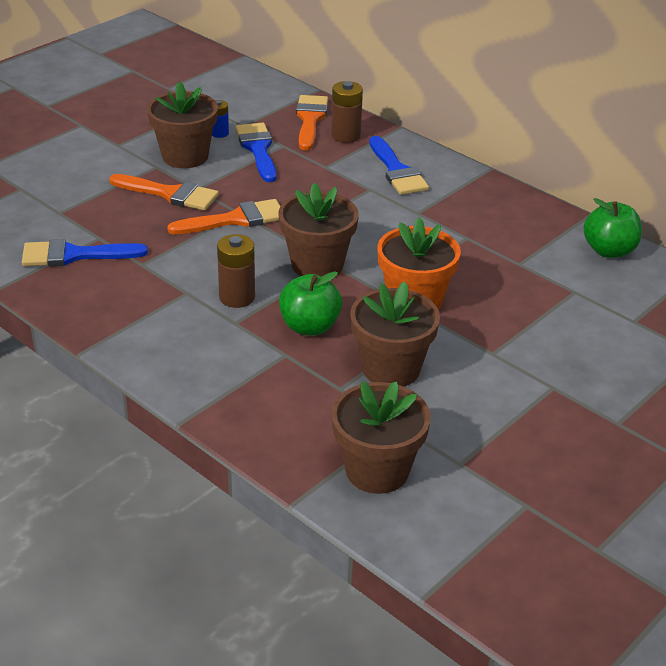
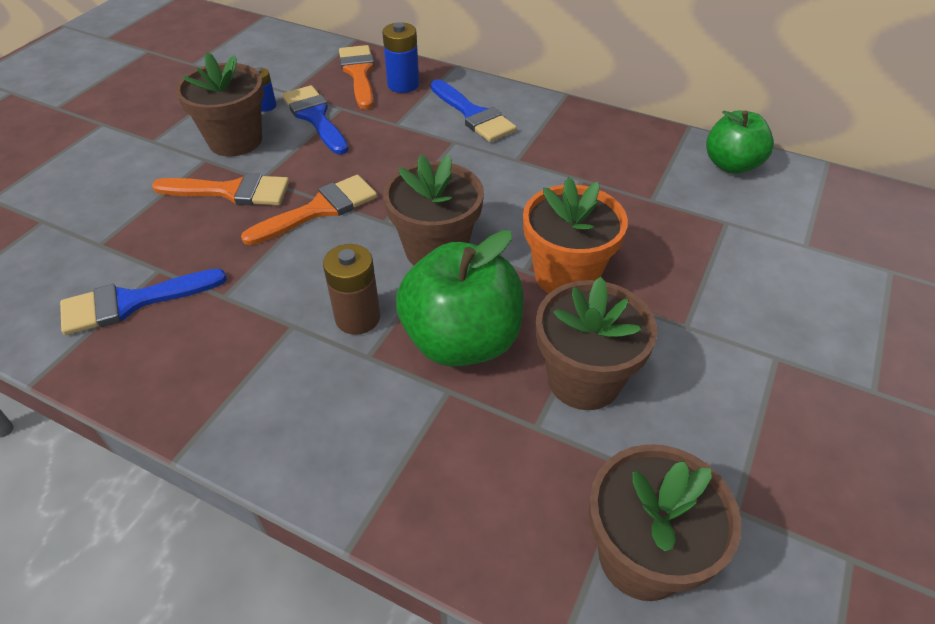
camera: 15 degrees left, 10 degrees up
green apple [279,271,342,336] -> green apple [396,230,524,367], size x1.55
brown battery [331,81,363,143] -> blue battery [382,22,419,93]

